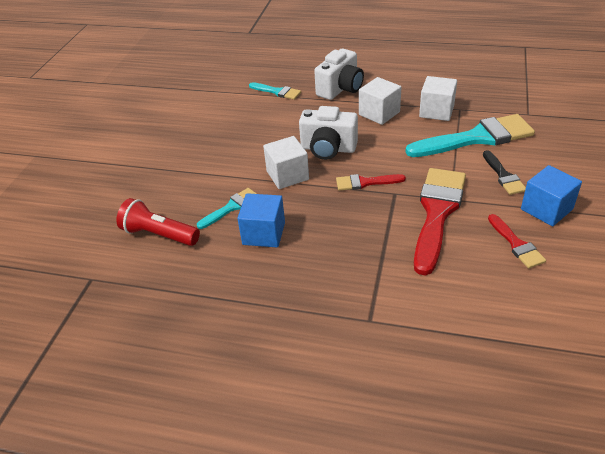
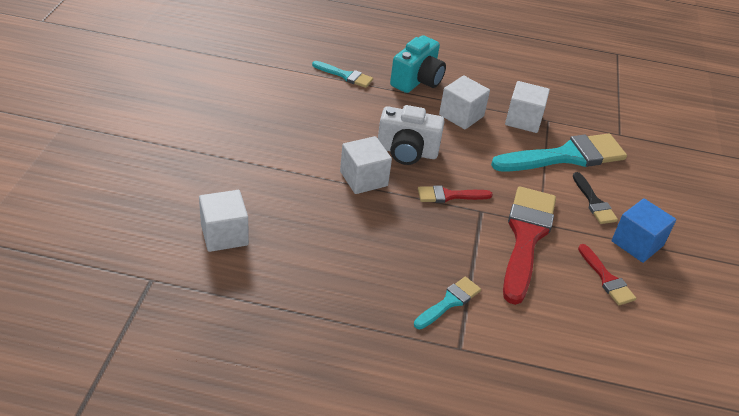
camera: 10 degrees left, 0 degrees up
red flashlight [116,198,200,246] -> white cube [199,190,249,252]
turquoise brush [197,188,257,229] -> turquoise brush moved to [414,277,481,329]
blue cube [237,193,285,247] -> none
white camera [314,48,364,100] -> turquoise camera [390,35,446,93]

